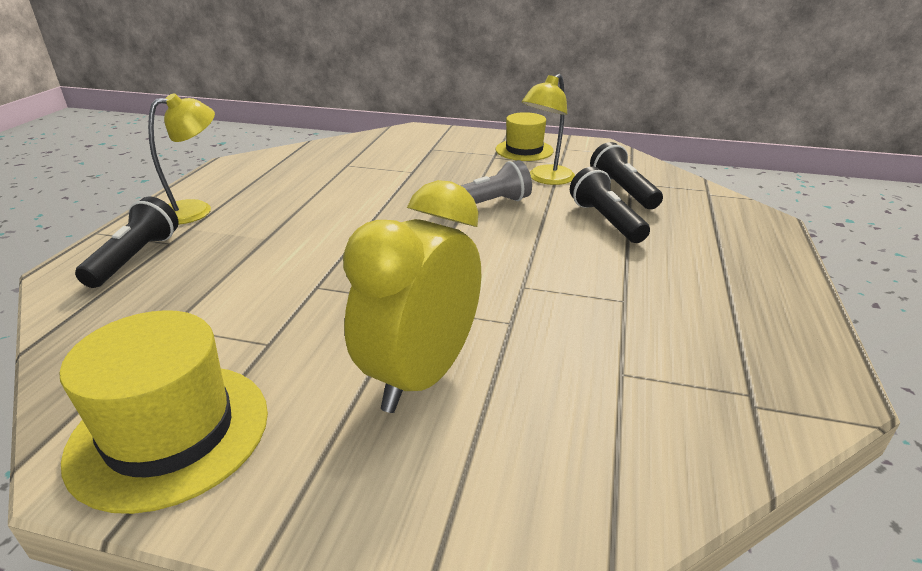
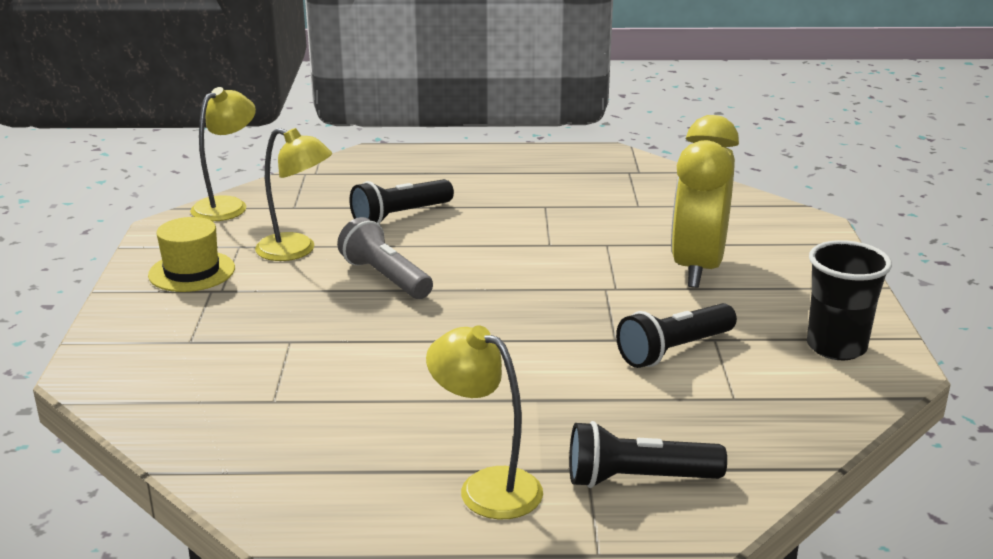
camera: 105 degrees left, 5 degrees down
yellow hat [59,310,268,514] -> black cup [807,240,892,360]
yellow clock [343,180,481,413] -> yellow clock turned 90 degrees clockwise [671,115,739,288]
black flashlight [590,142,663,209] -> black flashlight moved to [616,303,737,368]
none -> yellow lamp [190,87,256,221]

